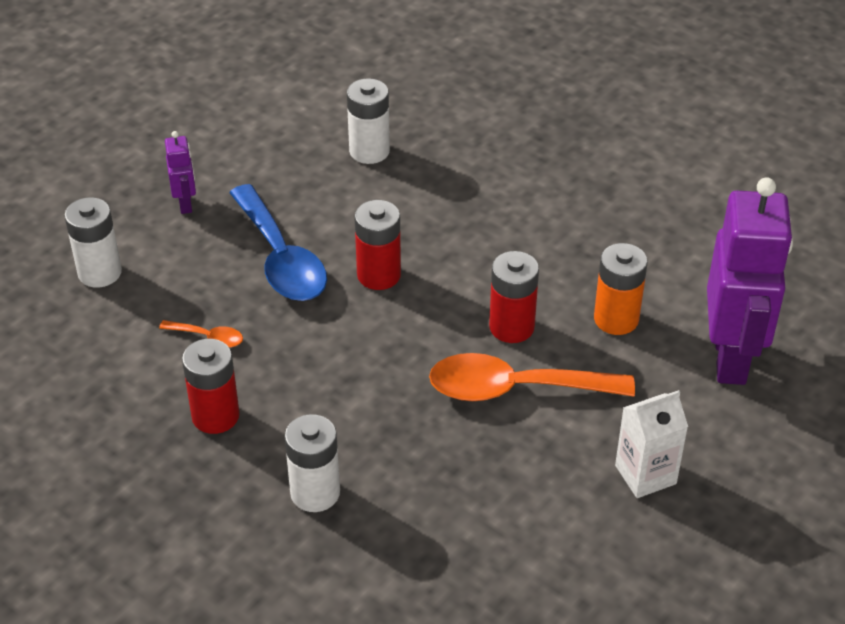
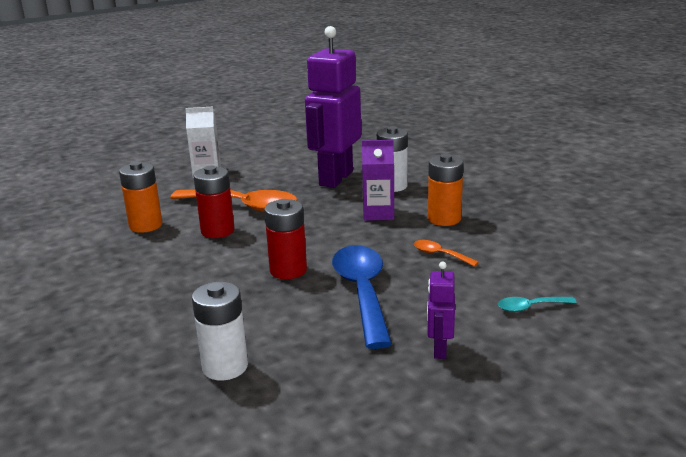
camera: 160 degrees left, 20 degrees down
white battery [64,197,122,288] -> turquoise spoon [498,297,577,312]
red battery [182,339,240,434] -> orange battery [428,154,463,226]
purple robot [707,177,793,385] -> purple robot moved to [305,26,361,188]
none -> purple carton [362,140,394,221]

